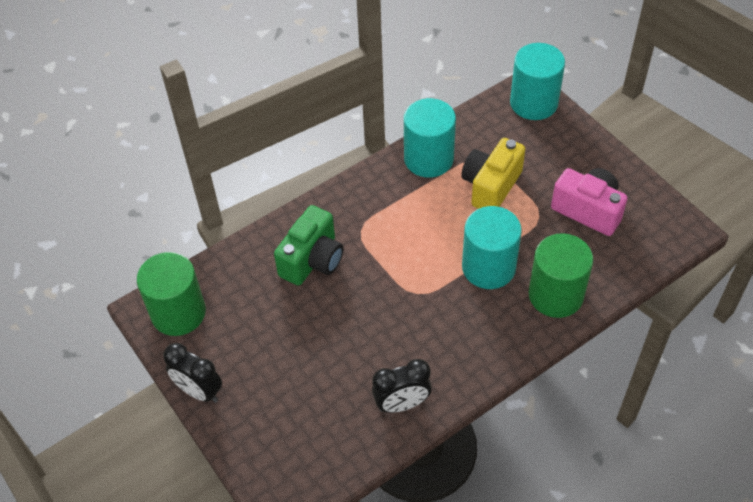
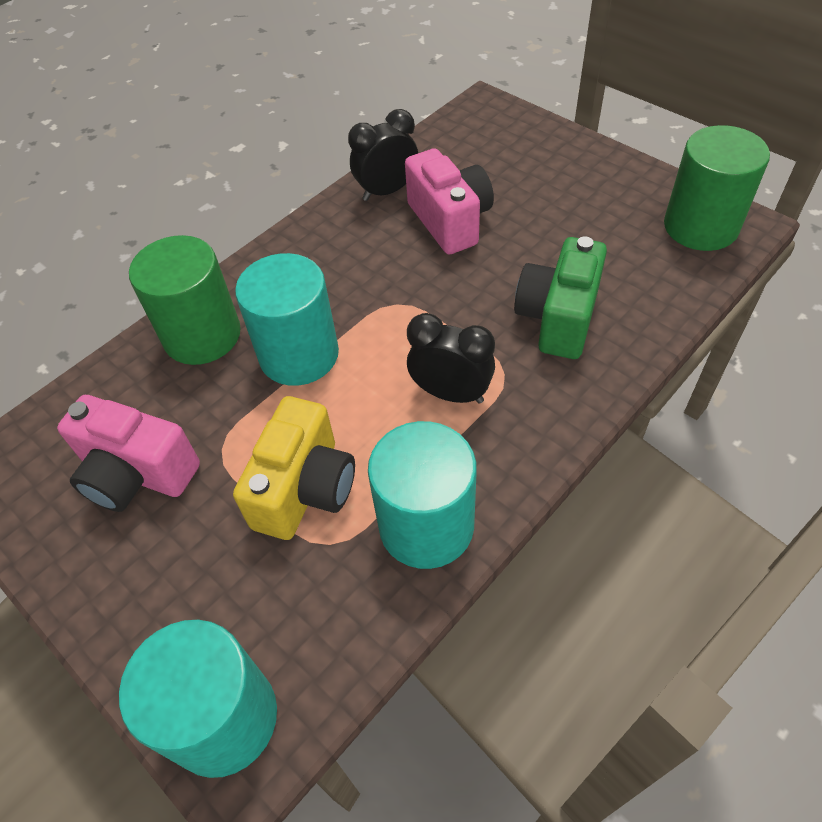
camera: 170 degrees right, 0 degrees up
black clock [163,343,222,403] -> black clock moved to [407,313,495,404]
none -> pink camera [405,148,494,254]

